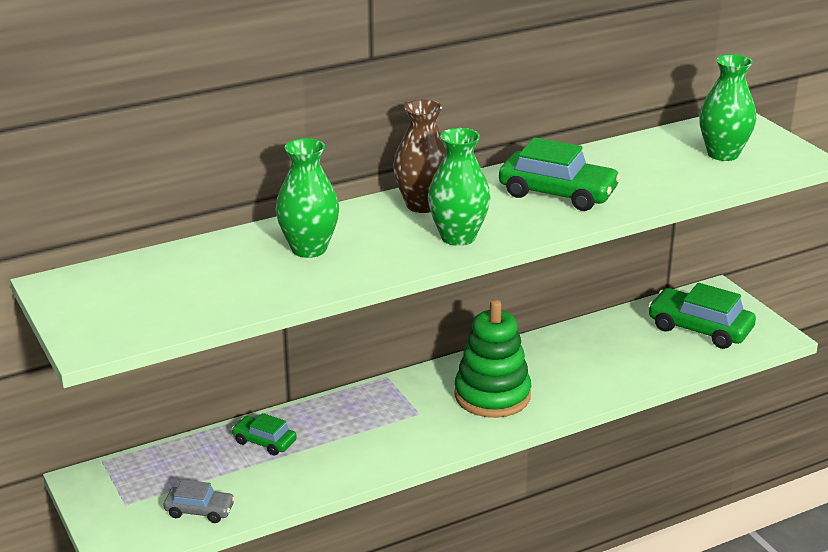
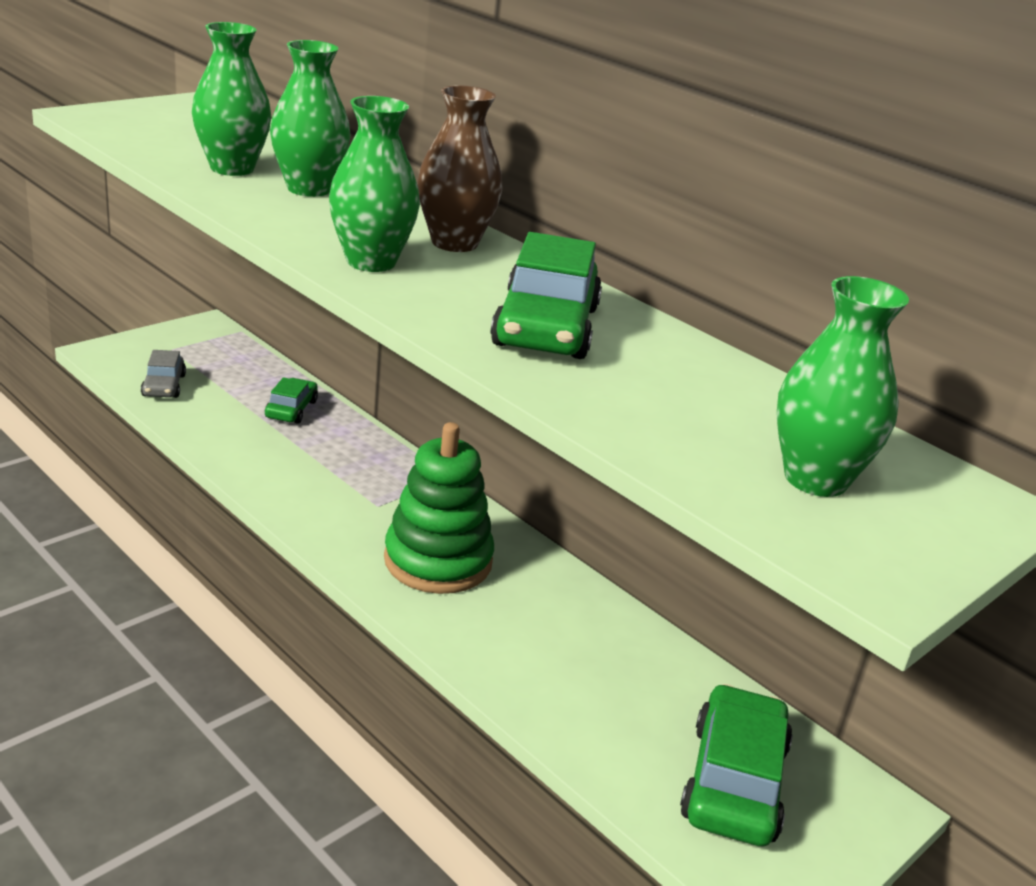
camera: 70 degrees right, 0 degrees up
none -> green vase [192,22,271,176]

